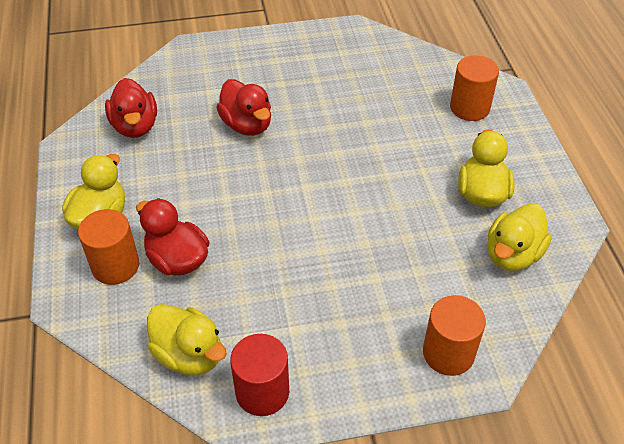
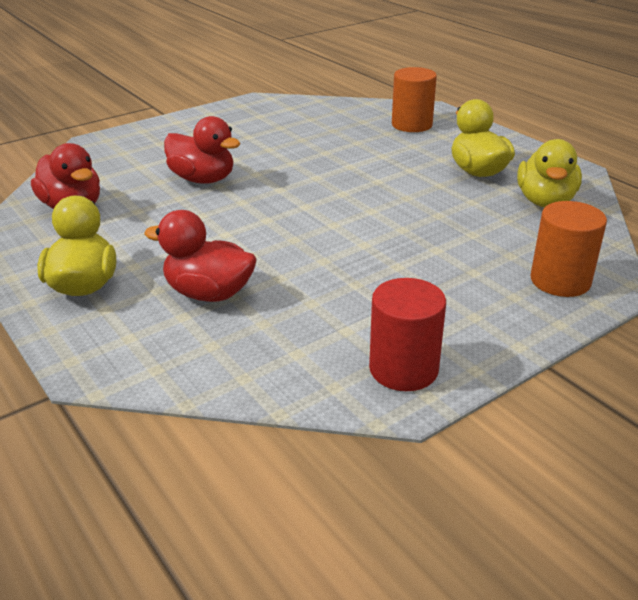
camera: 25 degrees left, 15 degrees down
orange cylinder [78,209,139,285] -> none
yellow duck [147,304,227,375] -> none

